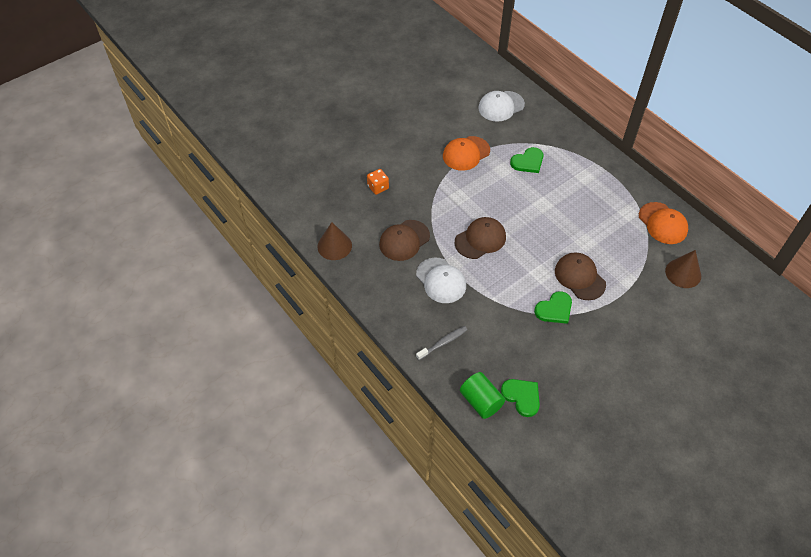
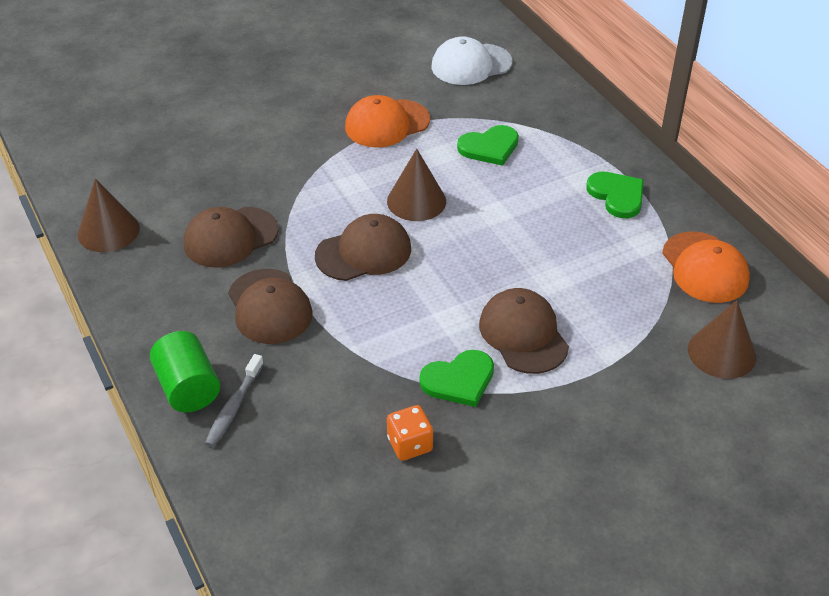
camera: 10 degrees right, 10 degrees down
orange dice [367,169,389,195] -> orange dice moved to [387,405,433,461]
white cap [416,257,466,303] -> brown cap [228,269,313,344]
grey toothbrush [416,326,467,360] -> grey toothbrush turned 135 degrees clockwise [205,354,264,447]
green cylinder [460,372,505,419] -> green cylinder moved to [150,331,220,412]
green heart [501,379,540,417] -> green heart moved to [586,172,644,218]
none -> brown cone [387,149,446,221]

